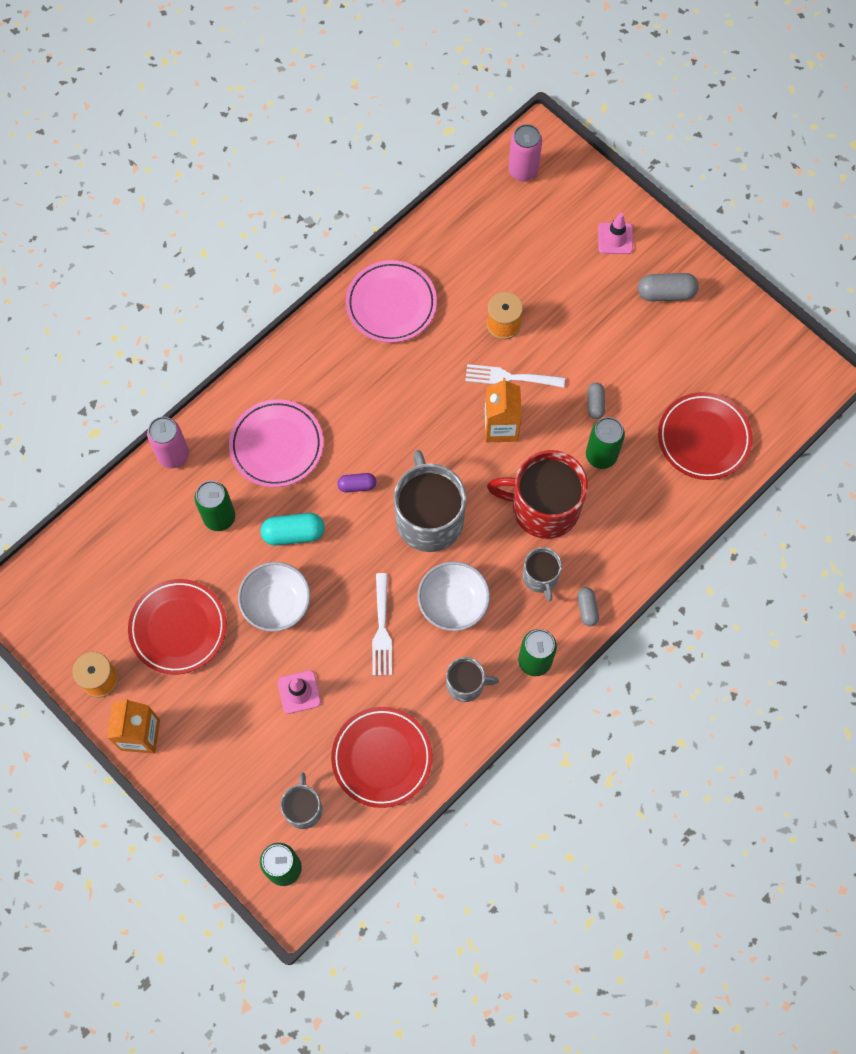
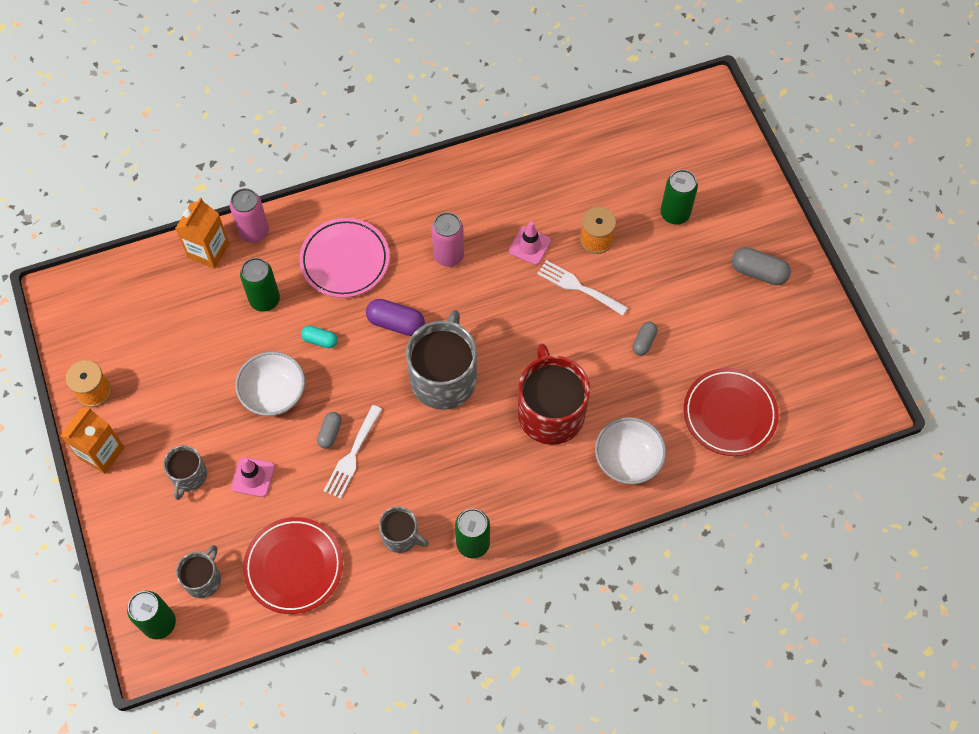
camera: 25 degrees right, 5 degrees down
red plate [128,579,227,675] -> none
turquoise capsule [261,513,325,545] -> turquoise capsule [301,326,338,348], size x0.62
purple capsule [337,473,376,492] -> purple capsule [366,299,425,336], size x1.62
pink plate [346,260,437,343] -> none
white bowl [417,561,490,631] -> white bowl moved to [595,417,666,484]
orange carton [484,378,522,442] -> orange carton moved to [175,198,229,269]
red mug [487,450,588,539] -> red mug turned 45 degrees clockwise [518,344,590,445]
pink can [508,124,542,181] -> pink can moved to [431,212,464,267]
grey mug [523,547,562,602] -> grey mug moved to [163,445,207,500]
grey capsule [577,587,599,626] -> grey capsule moved to [317,412,342,449]
green can [586,417,625,469] -> green can moved to [661,170,698,225]
pink traffic cone [598,213,633,254] -> pink traffic cone moved to [509,221,551,265]

